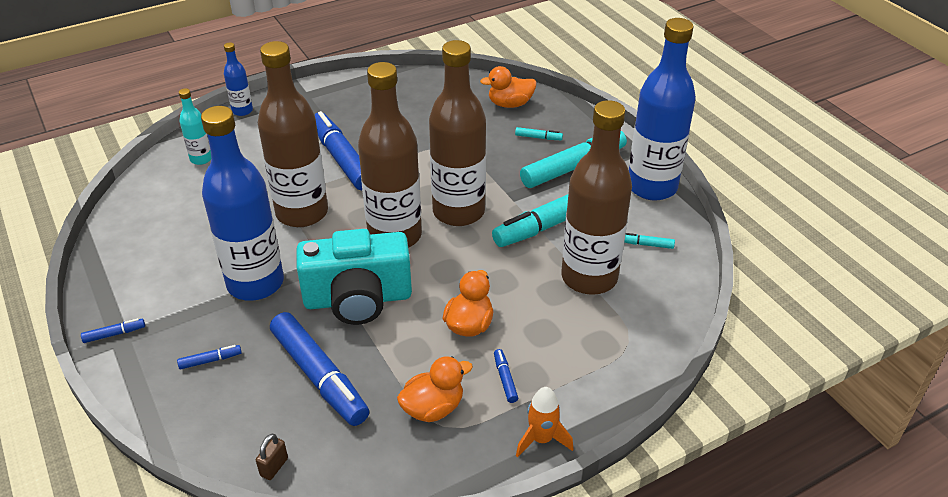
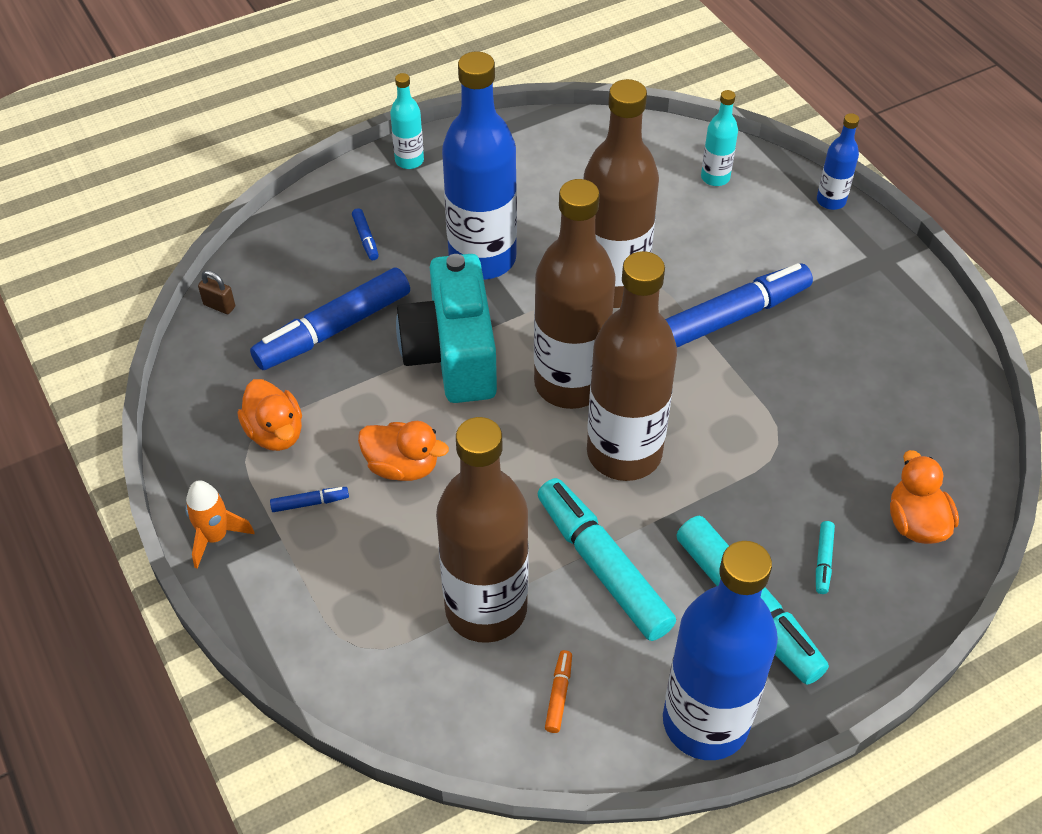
camera: 90 degrees right, 10 degrees up
blue marker [81,318,145,343] -> turquoise bottle [390,73,424,169]
turquoise marker [624,233,675,249] -> orange marker [545,650,572,733]

